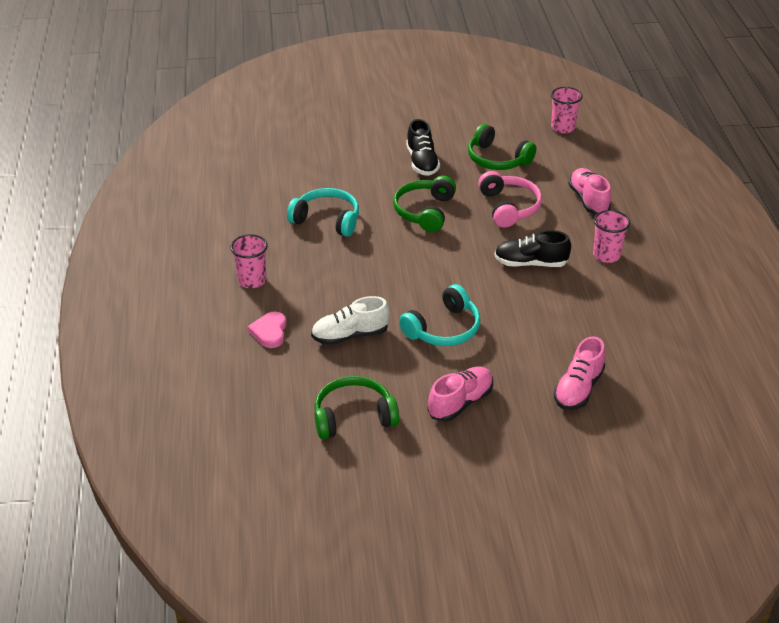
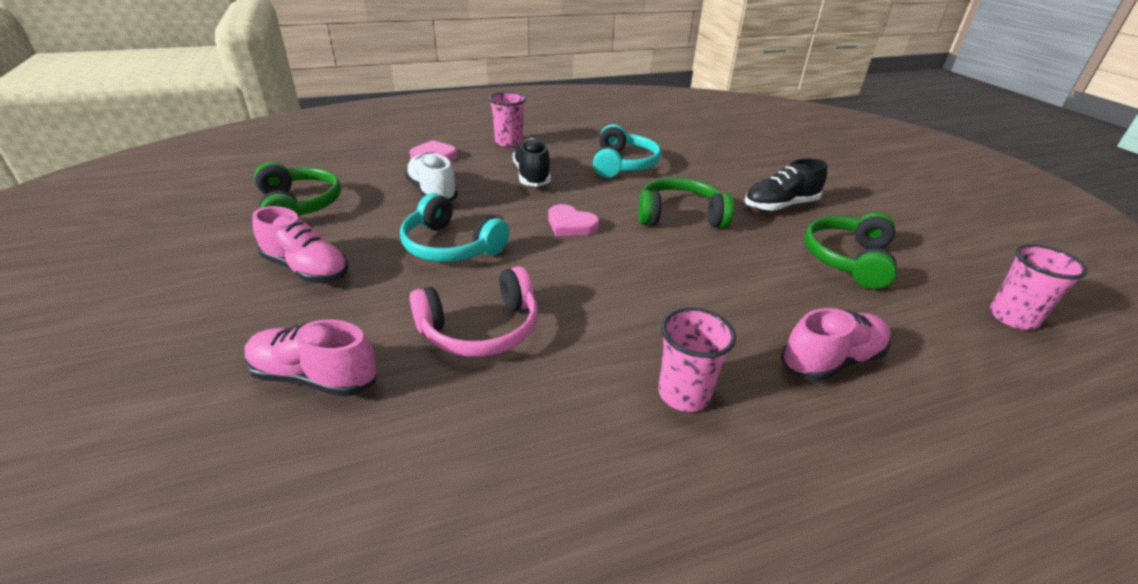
camera: 75 degrees right, 5 degrees down
pink headphones [478,171,542,228] -> pink headphones moved to [410,266,538,357]
black shoe [494,230,571,267] -> black shoe moved to [513,138,551,187]
none -> pink heart [548,204,599,236]

